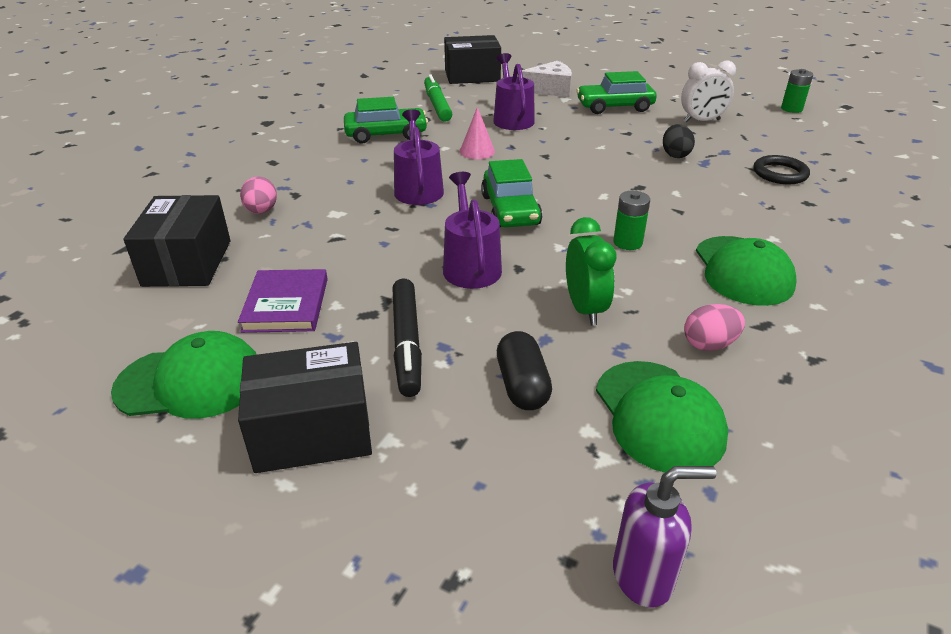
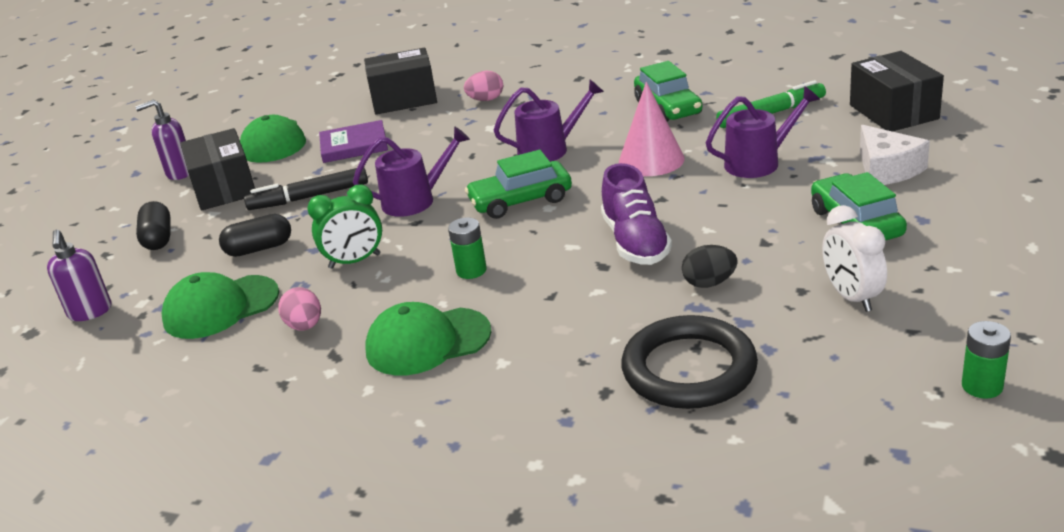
camera: 85 degrees right, 5 degrees down
pink cone [460,107,495,159] -> pink cone [619,82,685,176], size x1.61
black ring [753,155,810,184] -> black ring [621,315,758,409], size x1.72
none -> purple soap dispenser [135,100,189,180]
none -> black capsule [136,201,170,250]
none -> purple shoe [601,163,672,265]

